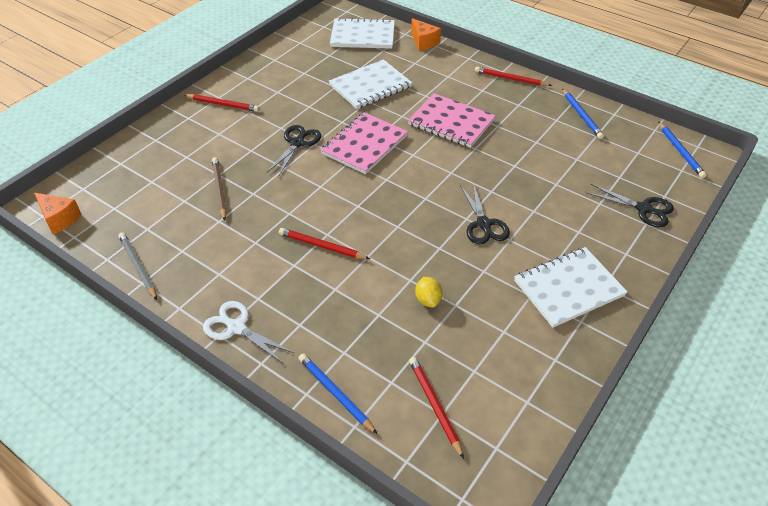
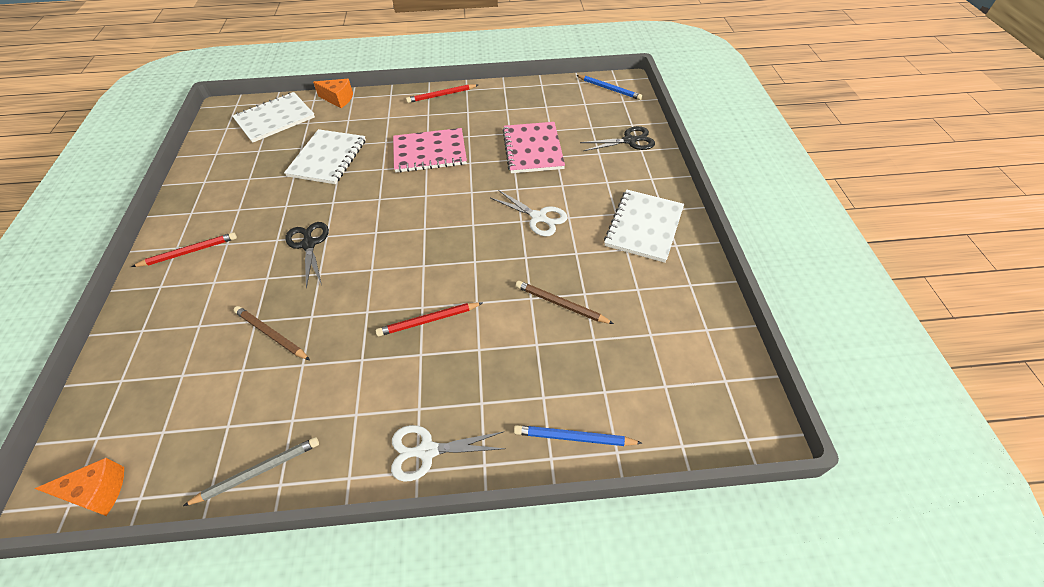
camera: 40 degrees left, 5 degrees up
grey pencil [118,232,157,300] -> grey pencil turned 135 degrees clockwise [183,437,319,506]
pink notebook [320,112,408,174] -> pink notebook moved to [502,122,565,173]
red pencil [409,357,464,459] -> none
yellow lemon [415,277,442,307] -> brown pencil [516,281,614,324]
black scissors [460,183,510,245] -> white scissors [490,190,567,236]
blue pencil [562,89,604,139] -> none

